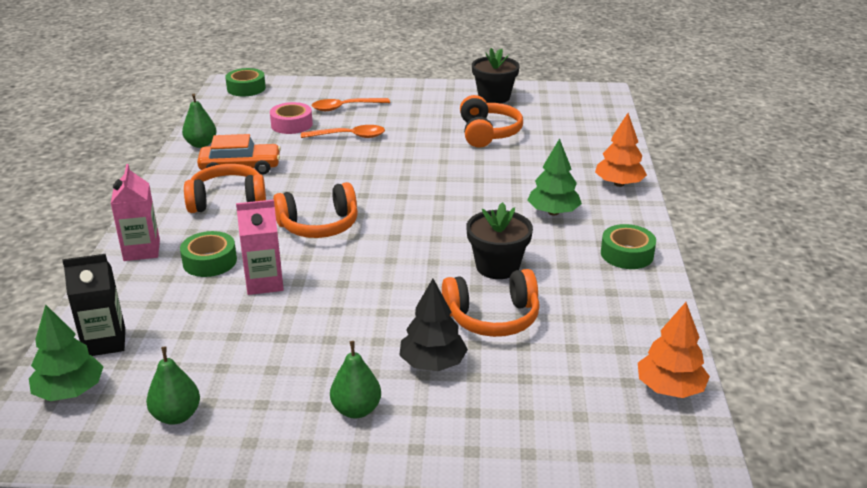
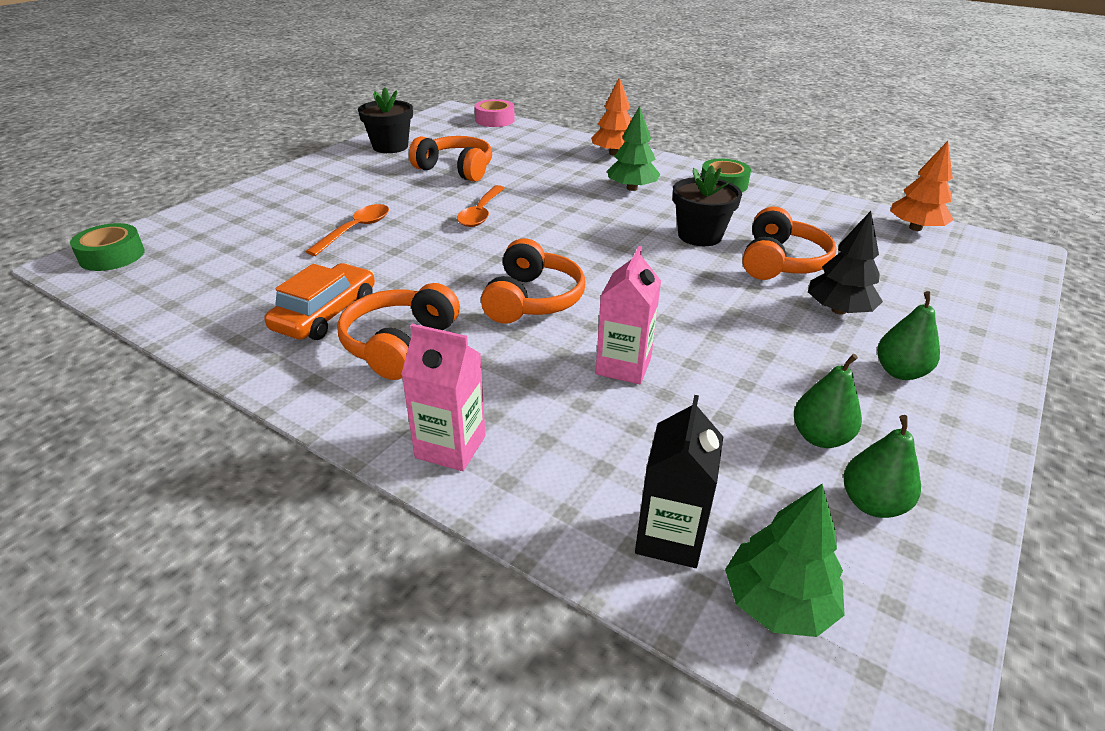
camera: 60 degrees left, 5 degrees up
green tape [180,231,237,277] -> none
green pear [182,94,217,148] -> green pear moved to [794,354,862,448]
pink tape [270,102,313,134] -> pink tape moved to [474,99,515,127]
orange spoon [312,98,390,111] -> orange spoon moved to [457,185,505,227]

